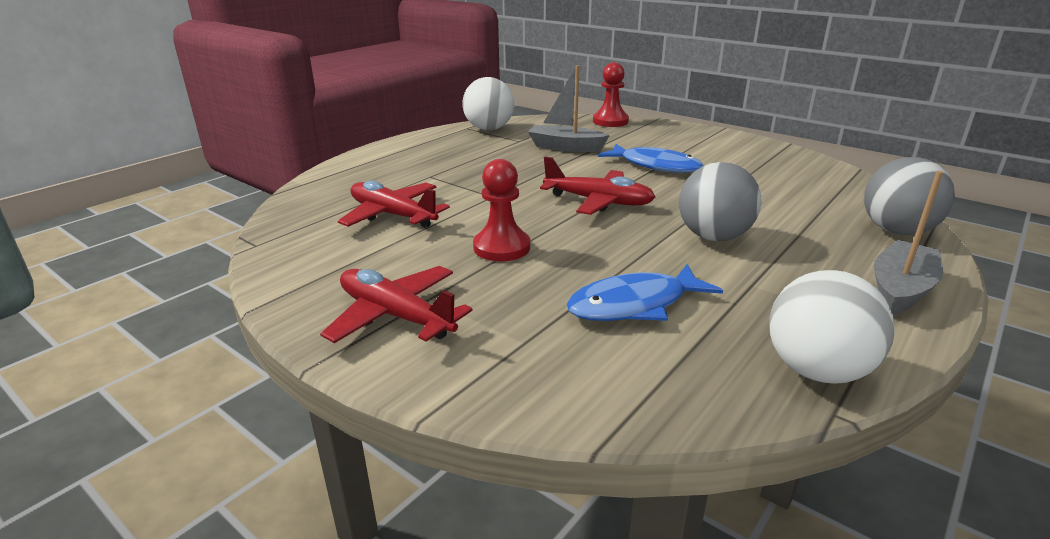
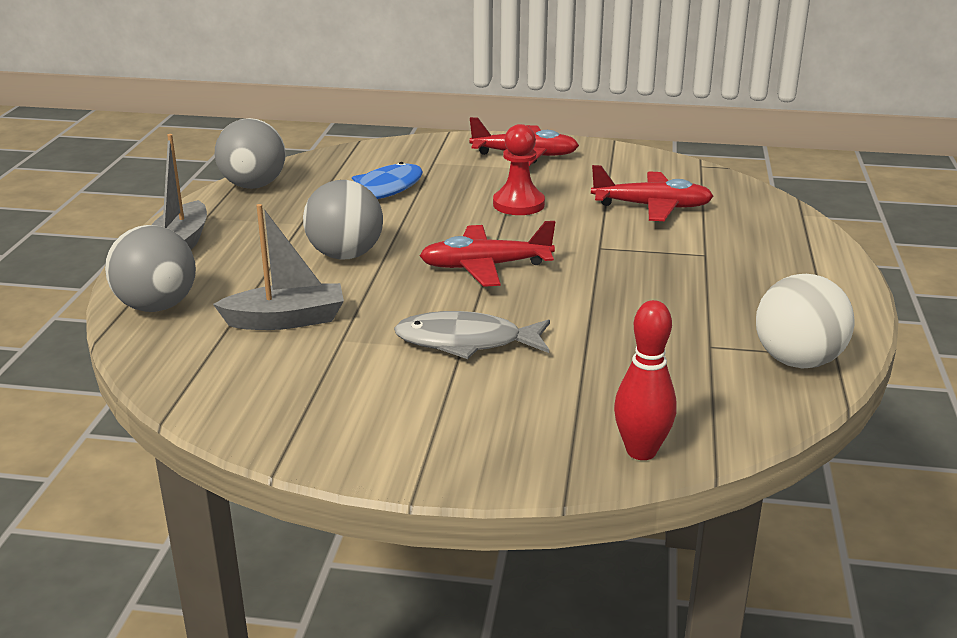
camera: 150 degrees right, 0 degrees up
grey boat [528,65,610,152] -> grey boat moved to [213,204,344,330]
red pawn [593,62,629,127] -> red bowling pin [614,300,677,460]
blue fish [598,144,703,173] -> grey fish [394,311,550,359]
white ball [769,270,895,384] -> grey ball [215,118,286,189]

